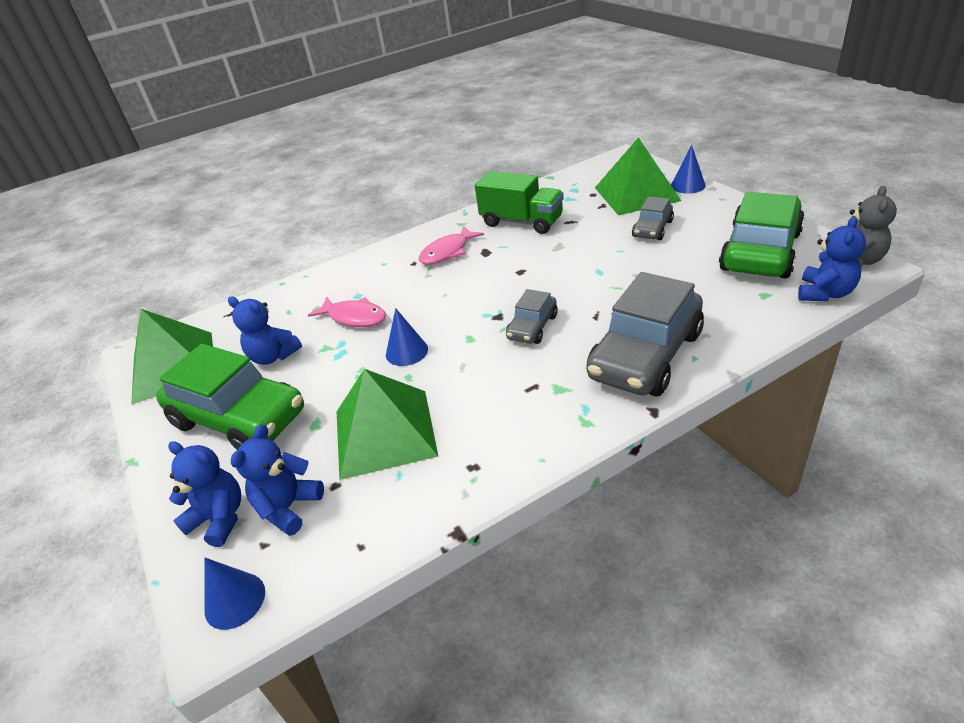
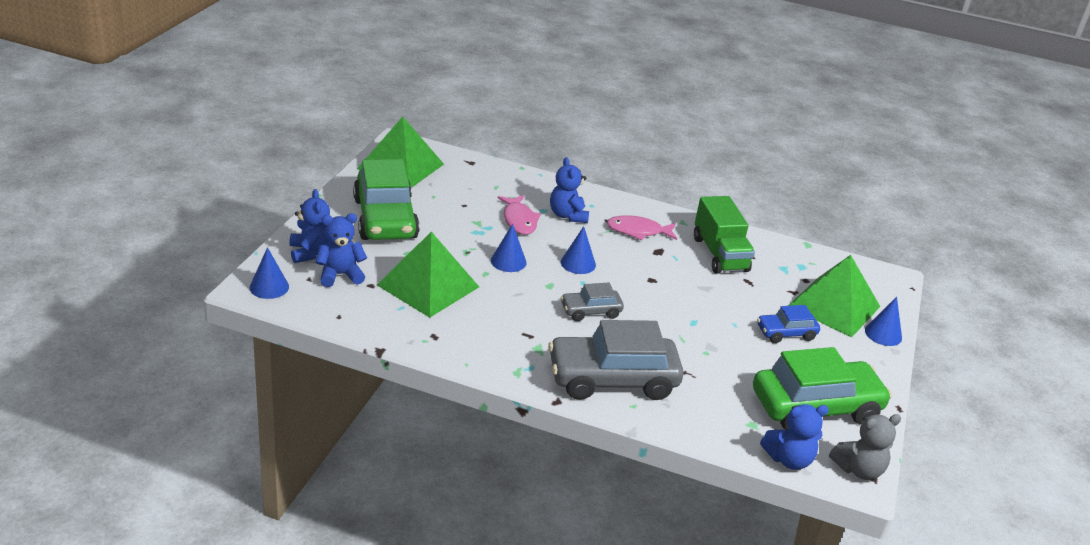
camera: 40 degrees right, 5 degrees down
blue teddy bear [228,296,302,365] -> blue teddy bear moved to [550,157,589,223]
grey car [632,196,674,240] -> blue car [757,305,820,343]
none -> blue cone [561,226,596,274]

